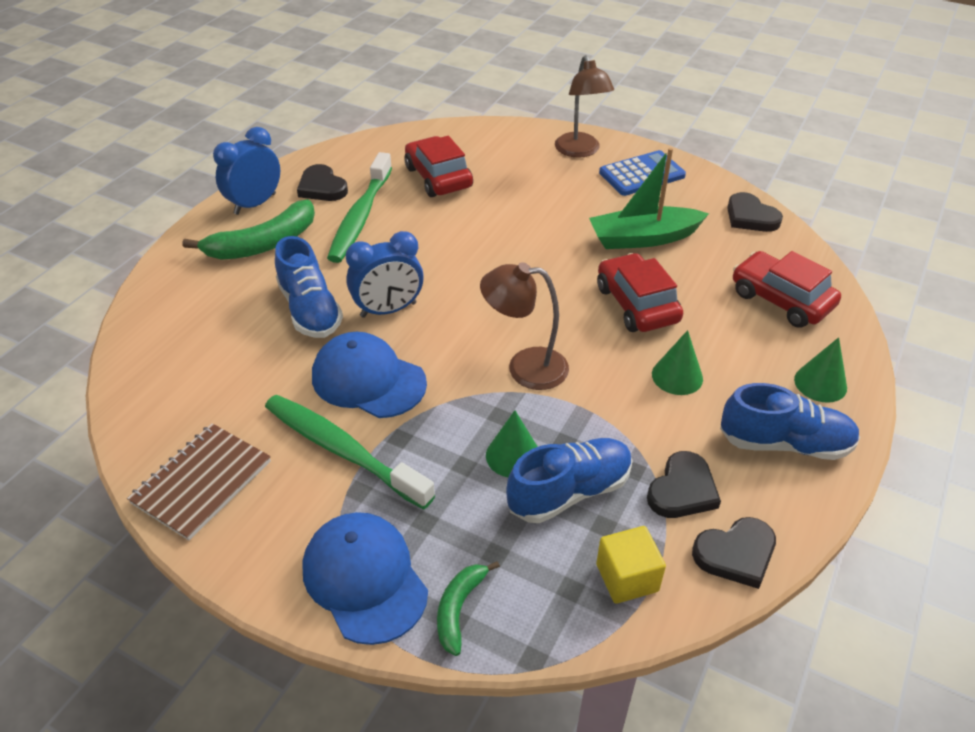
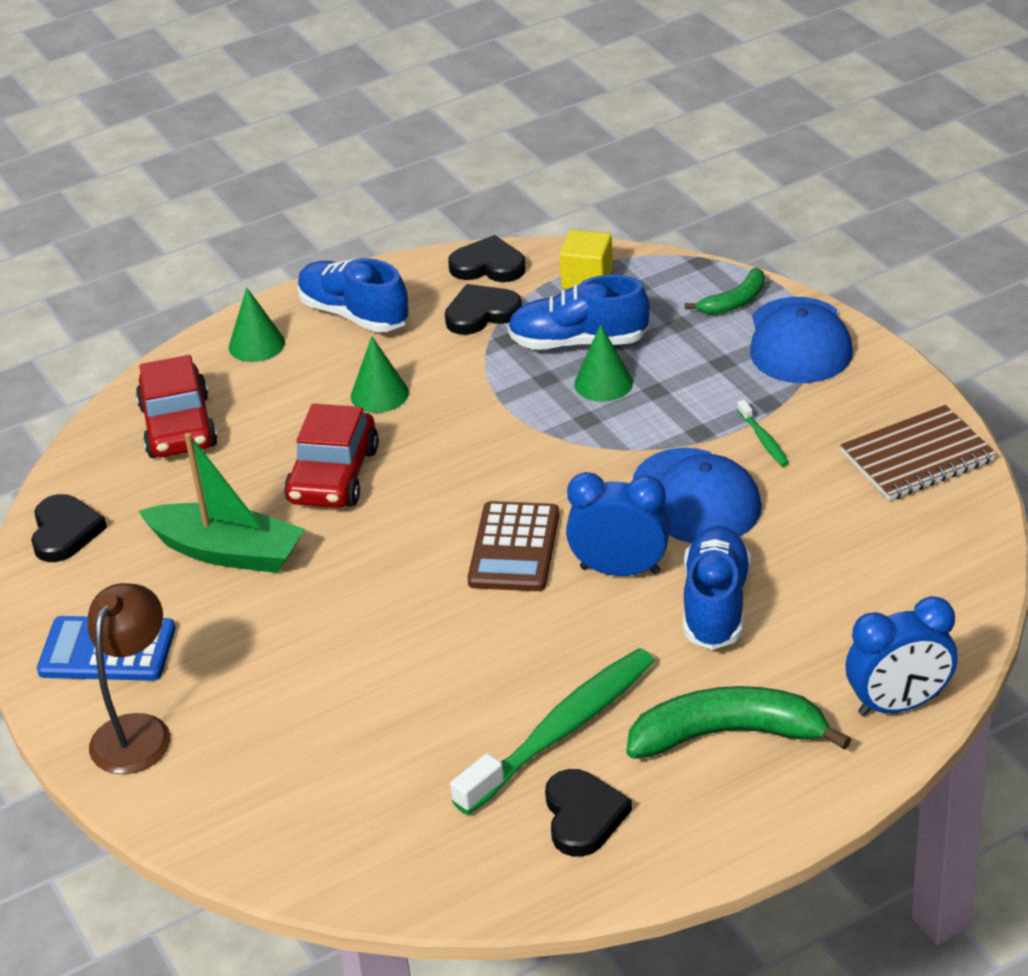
camera: 145 degrees left, 5 degrees down
blue clock [213,127,280,215] -> blue clock moved to [846,596,958,716]
green toothbrush [265,395,435,509] -> green toothbrush [737,400,789,466], size x0.42
red car [405,136,473,197] -> none
brown lamp [480,262,569,390] -> none
none -> brown calculator [467,501,559,591]

